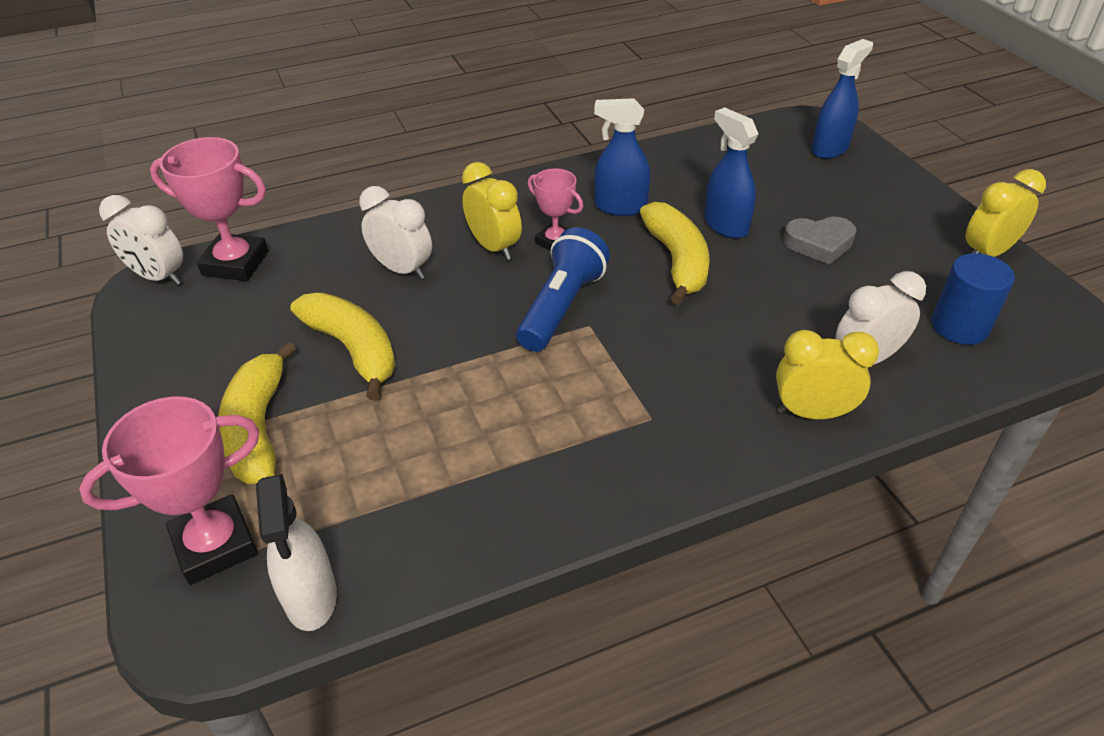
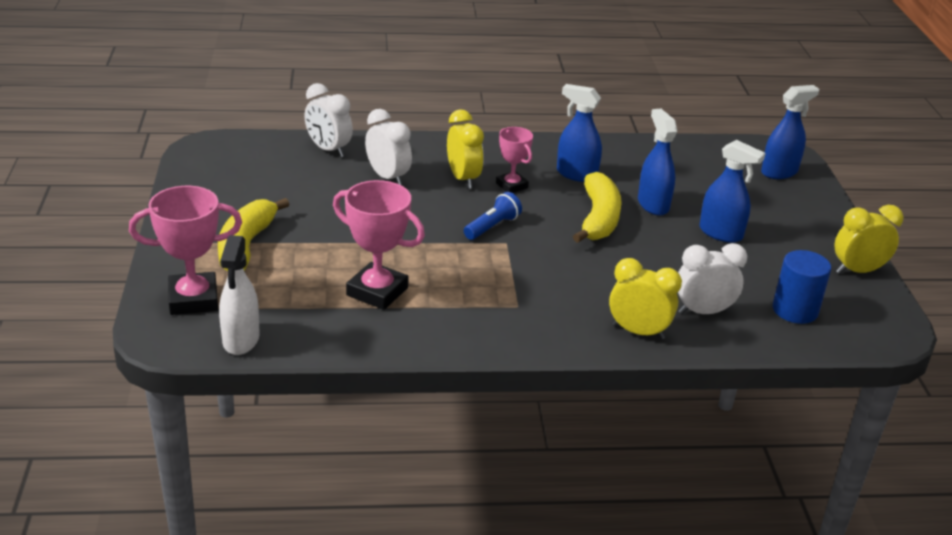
camera: 15 degrees right, 10 degrees down
white clock [99,195,183,285] -> white clock moved to [305,83,353,157]
pink trophy [150,137,268,281] -> pink trophy moved to [333,180,425,310]
yellow banana [290,293,395,400] -> none
blue flashlight [516,227,610,352] -> blue flashlight [464,192,522,240], size x0.62
grey heart [783,217,856,264] -> blue spray bottle [699,140,766,243]

